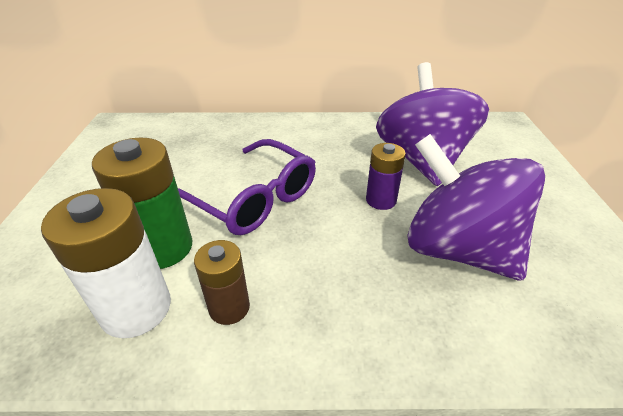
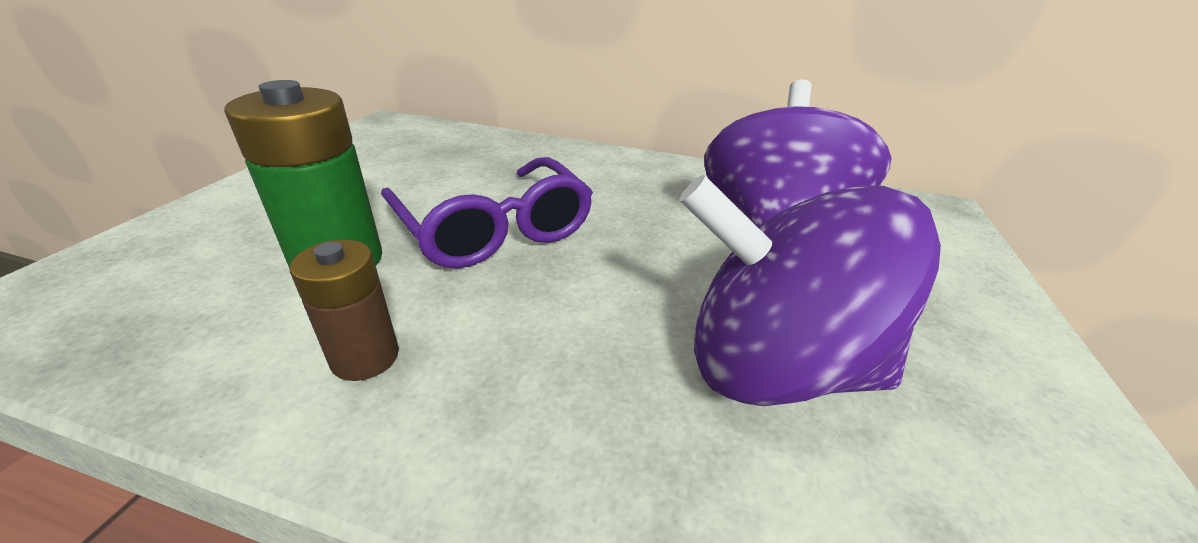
camera: 15 degrees right, 5 degrees down
white battery [41,188,171,338] -> none
purple battery [366,143,406,210] -> none
purple spinning top [407,134,545,281] -> purple spinning top turned 45 degrees counterclockwise [679,175,941,406]

